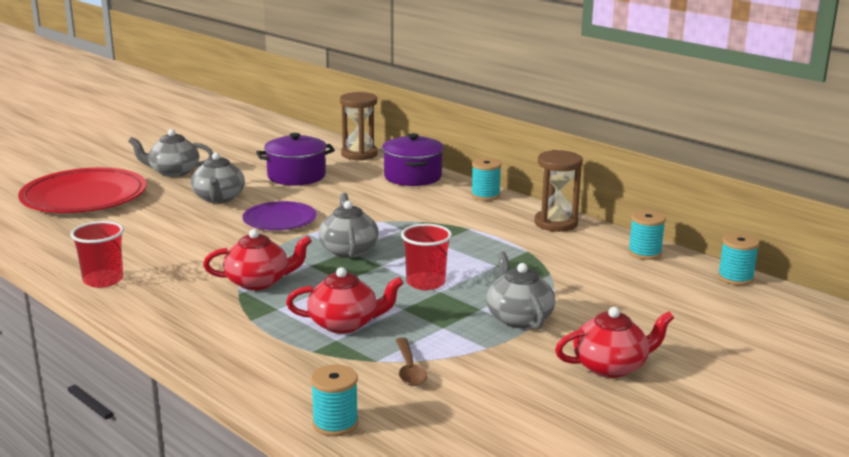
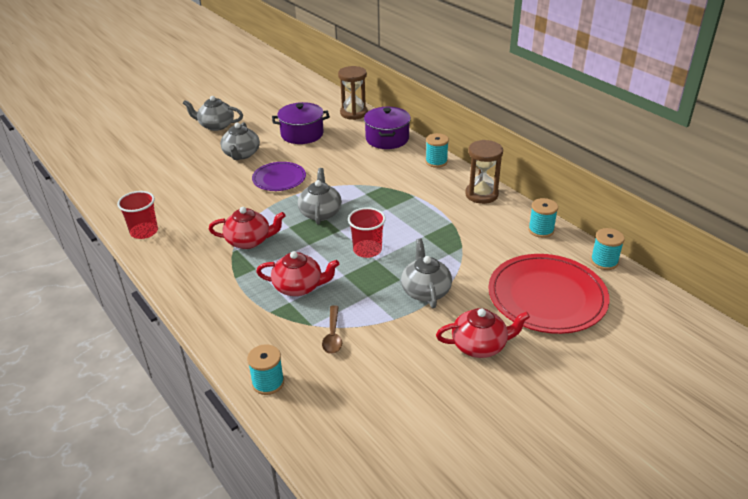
camera: 10 degrees right, 15 degrees up
red plate [18,167,147,213] -> red plate moved to [488,254,610,334]

